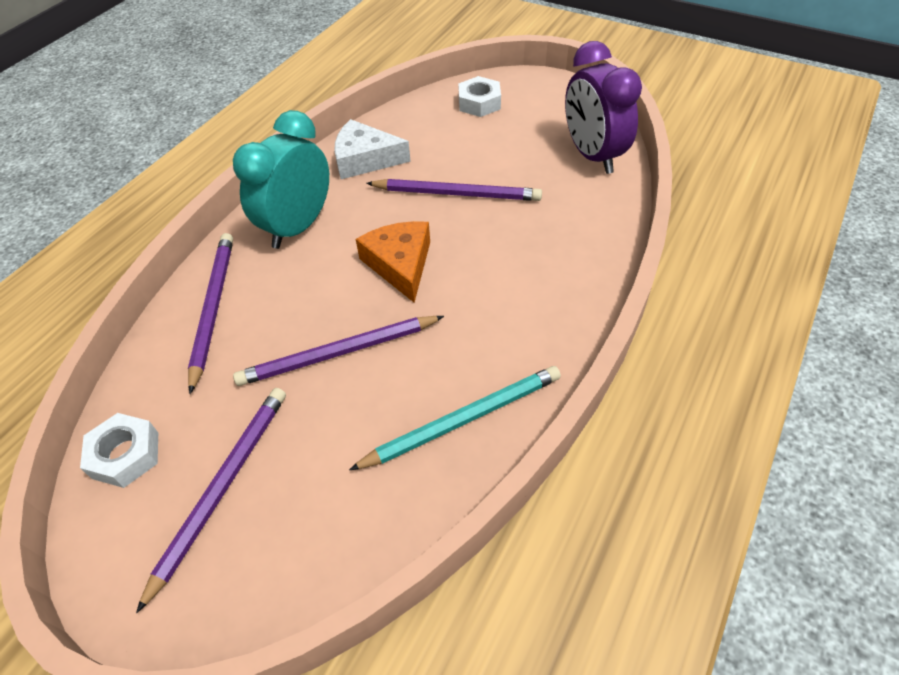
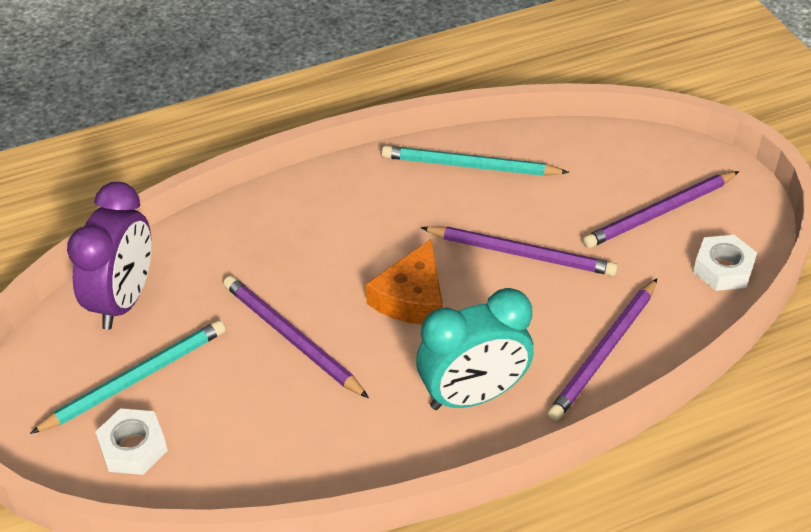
camera: 145 degrees left, 5 degrees down
white cheese [334,119,411,179] -> none
none -> turquoise pencil [30,320,226,434]

